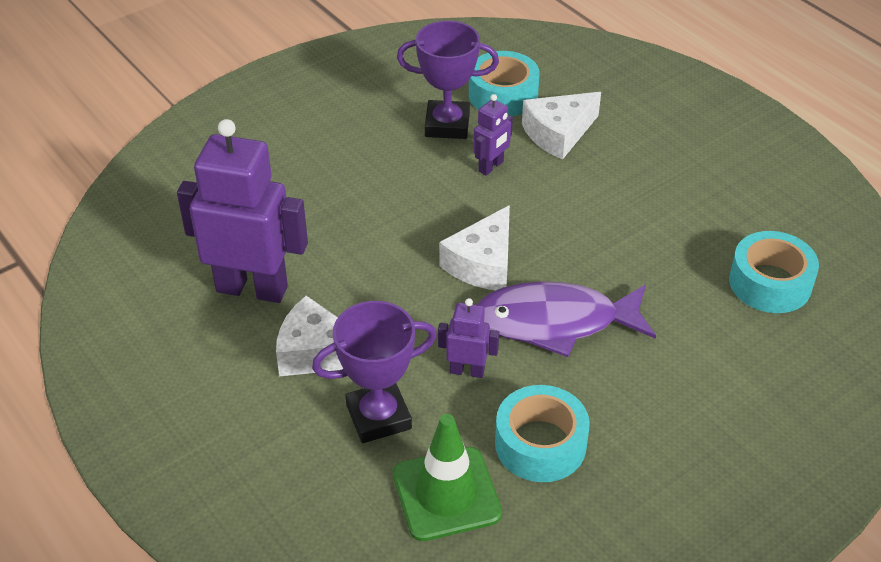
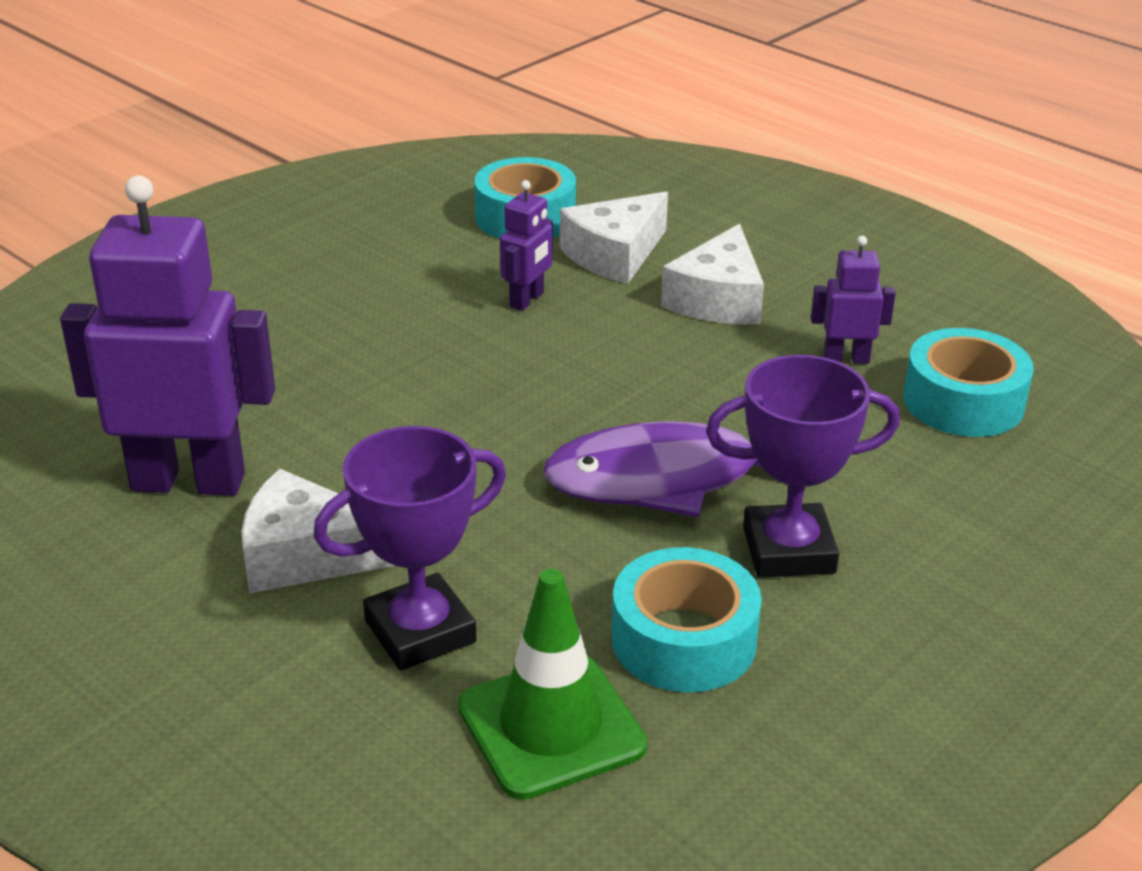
camera: 10 degrees left, 10 degrees down
purple trophy [397,21,499,139] -> purple trophy moved to [706,355,900,578]
purple robot [438,298,499,378] -> purple robot moved to [811,236,896,364]
white cheese [439,205,510,290] -> white cheese moved to [661,224,764,324]

